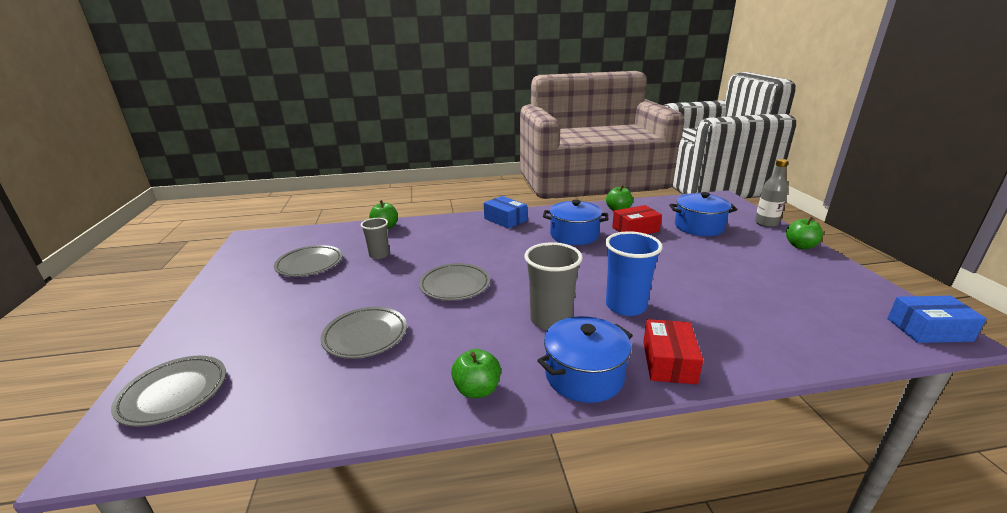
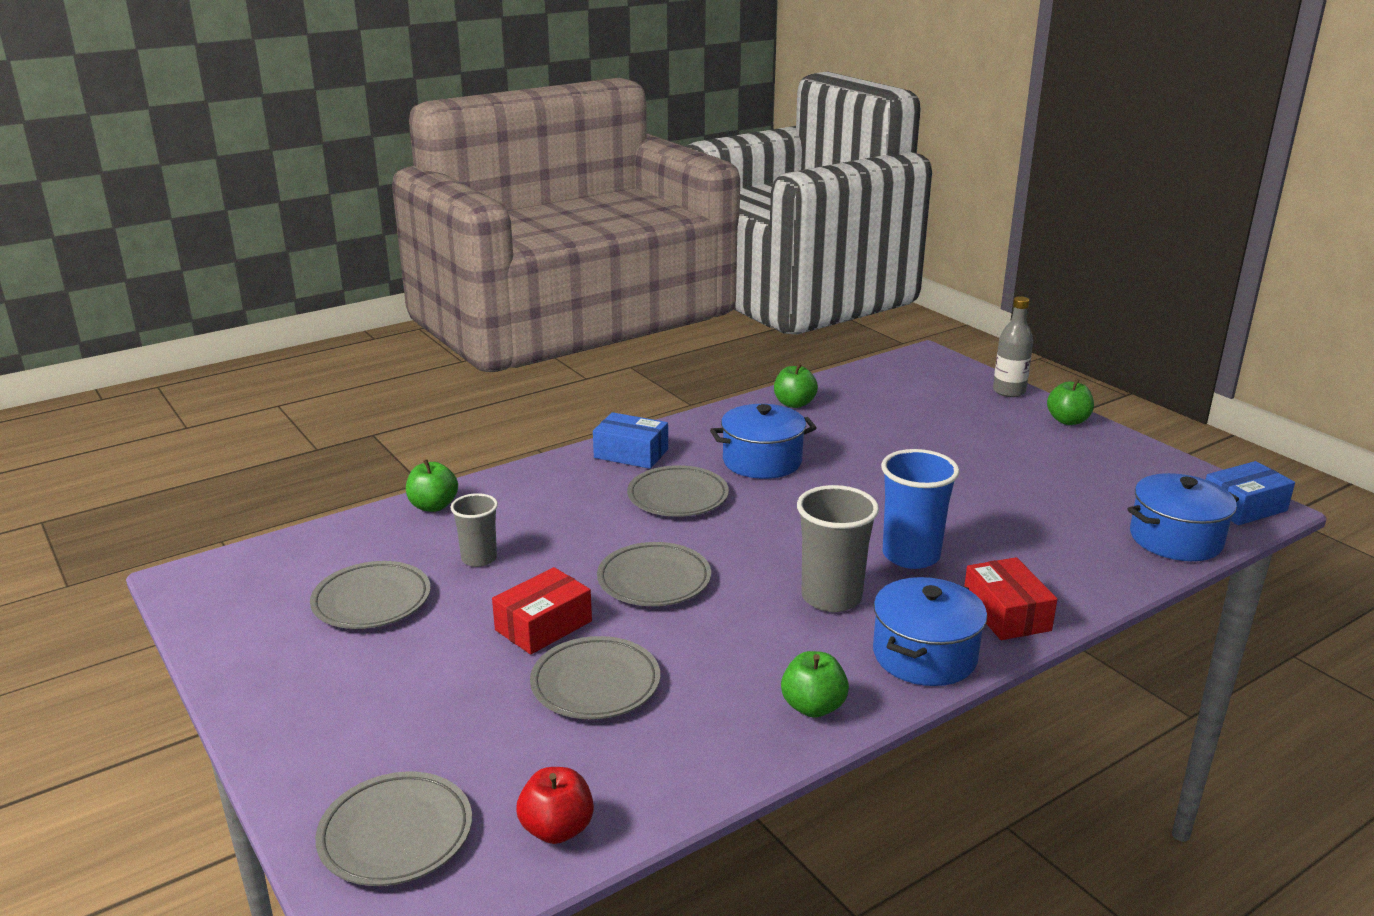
camera: 25 degrees left, 0 degrees up
red box [612,205,662,234] -> red box moved to [492,567,592,654]
blue pot [669,192,738,236] -> blue pot moved to [1128,473,1239,561]
none -> red apple [516,767,594,844]
none -> grey plate [627,465,729,517]

